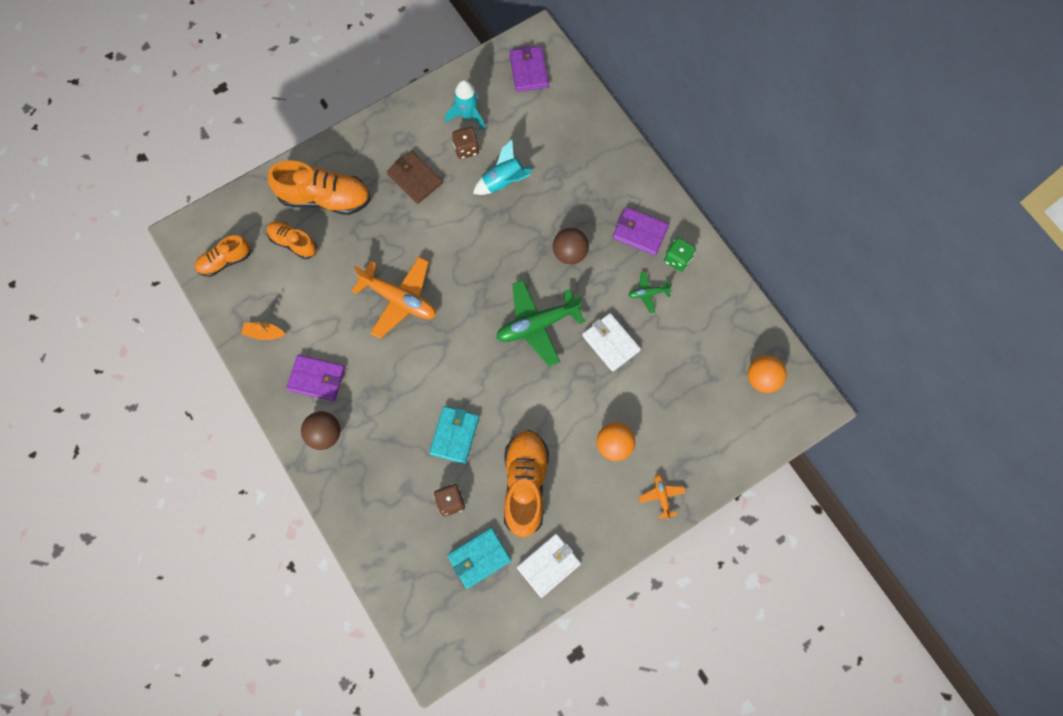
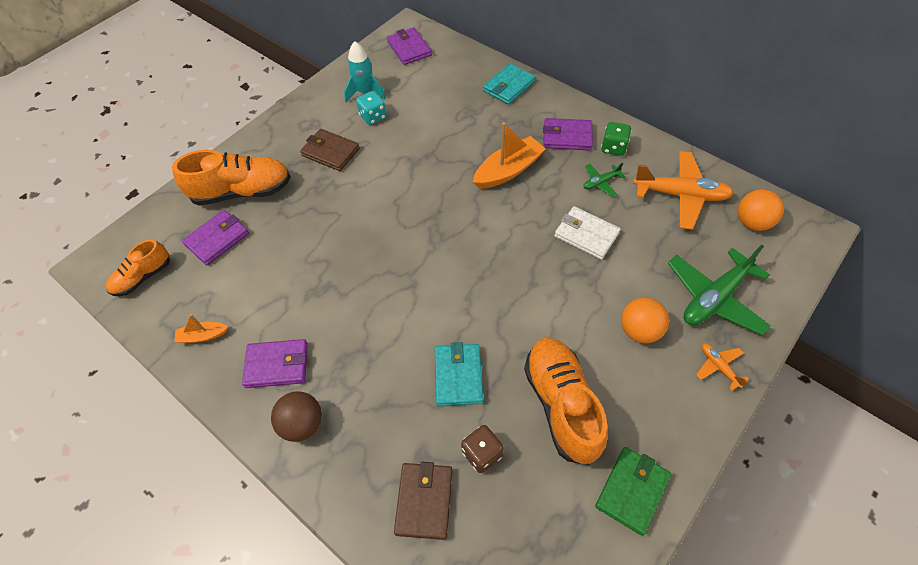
camera: 15 degrees left, 15 degrees down
orange shoe [267,221,317,259] -> purple wallet [182,210,249,265]
orange plane [351,257,436,339] -> orange plane moved to [633,151,734,230]
turquoise wallet [447,528,511,589] -> turquoise wallet moved to [483,63,535,105]
brown dice [452,127,479,159] -> turquoise dice [356,91,387,125]
turquoise rocket [473,140,534,195] -> none
green plane [496,280,585,367] -> green plane moved to [668,245,771,335]
white wallet [517,534,581,598] -> green wallet [595,447,671,536]
brown ball [553,228,589,264] -> orange boat [473,122,546,189]
none -> brown wallet [394,462,453,540]

